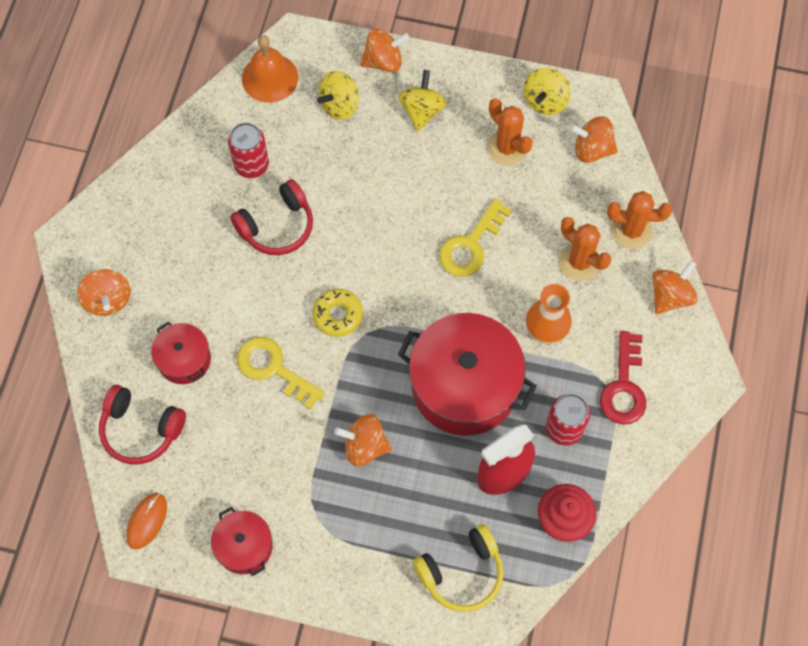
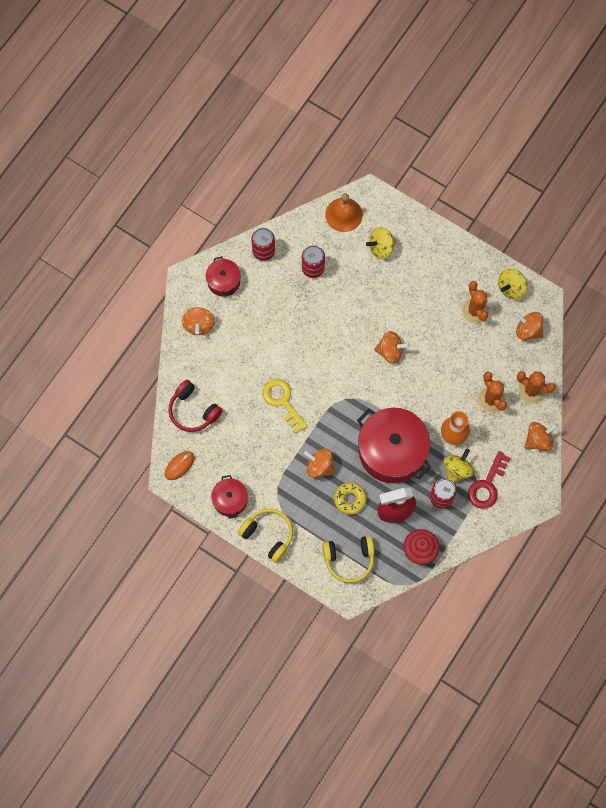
camera: 20 degrees right, 5 degrees up
red pot [151,322,211,384] -> red pot moved to [206,256,241,297]
red headphones [230,179,313,255] -> none
yellow donut [312,289,363,337] -> yellow donut moved to [334,482,367,515]
orange spinning top [360,28,409,72] -> orange spinning top moved to [374,331,410,364]
yellow spinning top [398,70,447,131] -> yellow spinning top moved to [444,449,474,483]
yellow key [439,199,512,277] -> none
none -> yellow headphones [238,509,293,563]
none -> red can [251,228,275,261]

